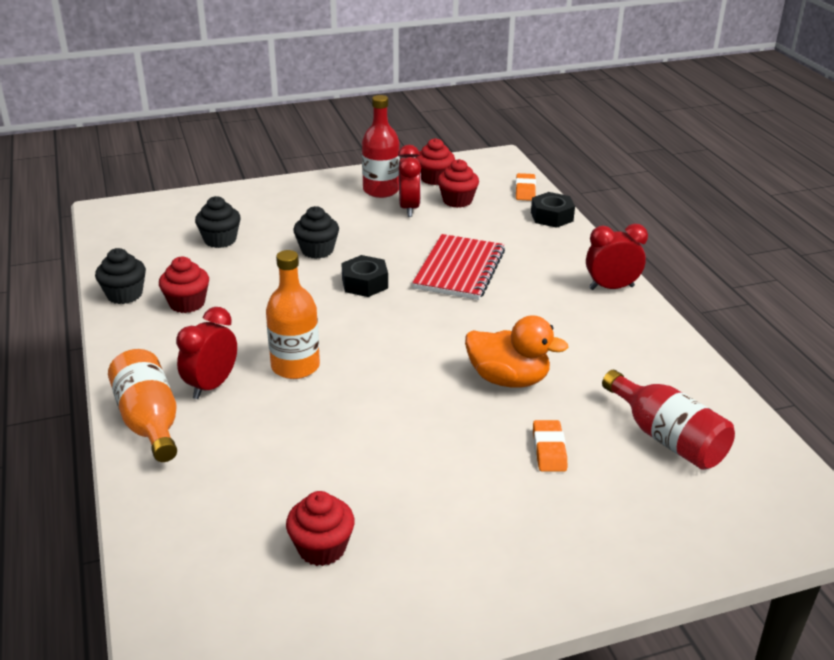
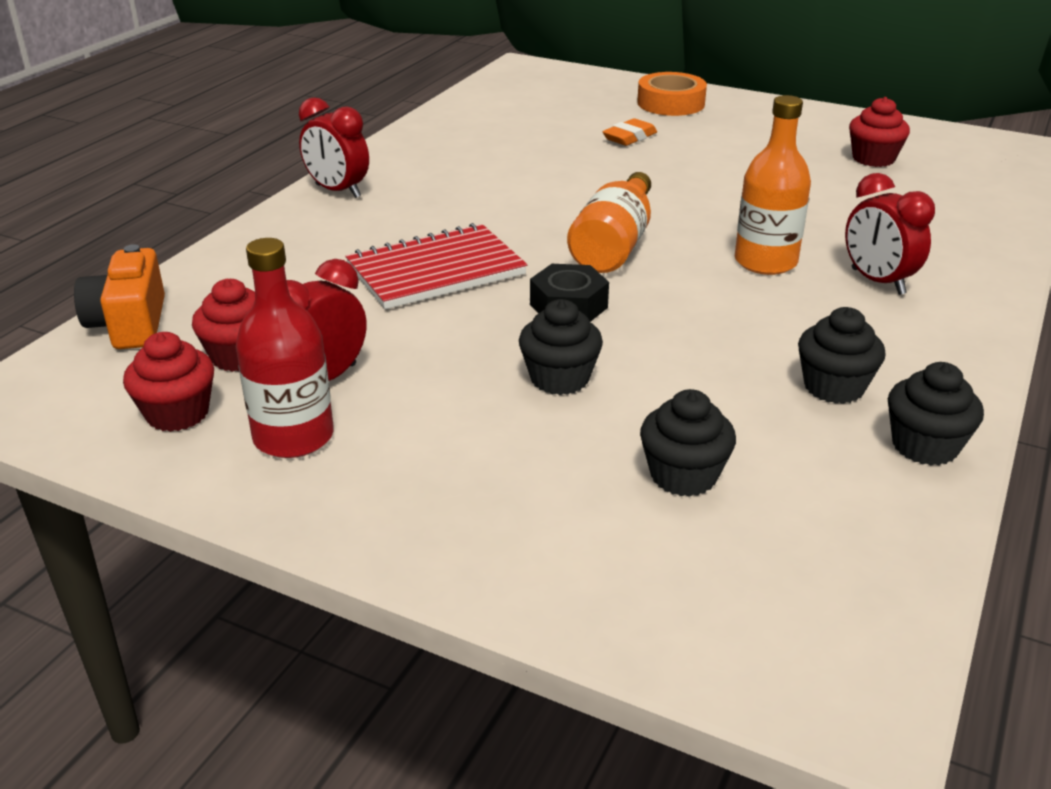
camera: 135 degrees left, 0 degrees up
orange bottle [108,349,177,462] -> orange bottle moved to [567,172,651,273]
red cupcake [159,257,209,313] -> black cupcake [798,307,886,404]
red clock [176,307,237,399] -> red clock turned 75 degrees clockwise [845,173,935,295]
orange duck [465,315,569,387] -> none
orange eraser [515,173,536,201] -> orange camera [74,244,165,349]
black nut [531,192,575,228] -> none
red bottle [602,370,735,470] -> none
none -> orange tape [637,72,707,116]

